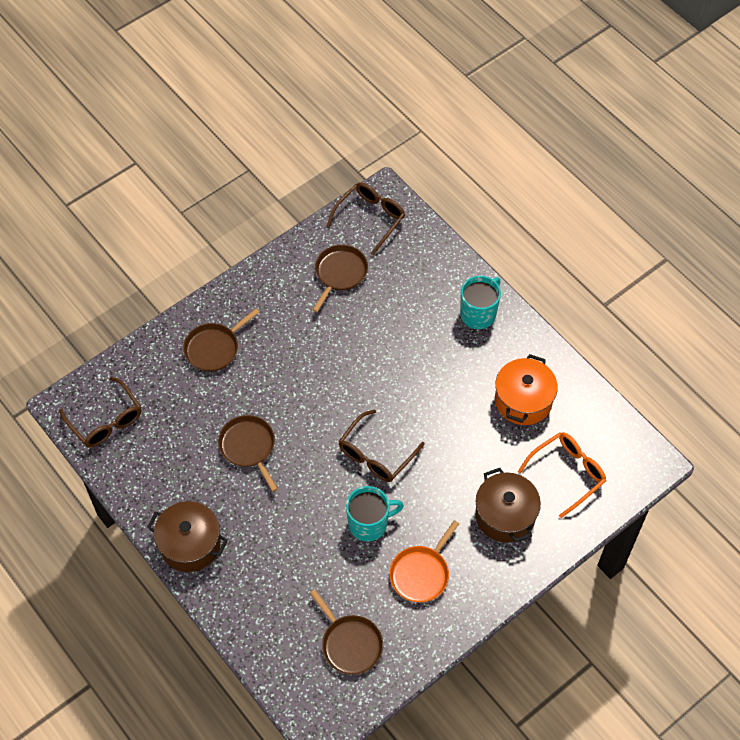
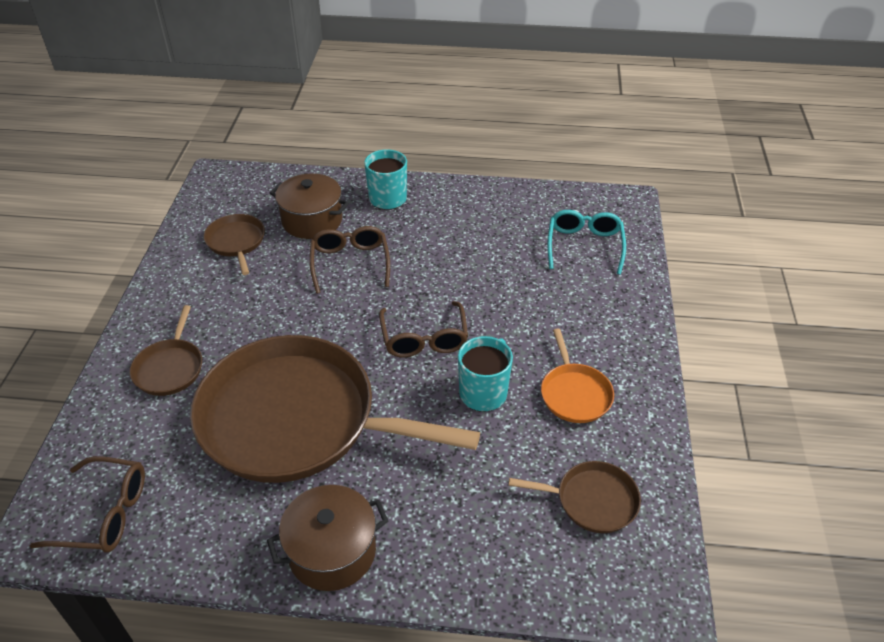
camera: 45 degrees left, 15 degrees down
brown pan [218,415,278,492] -> brown pan [190,335,480,483], size x2.38
brown glasses [327,182,405,255] -> brown glasses moved to [310,226,390,294]
brown pot [475,468,541,543] -> brown pot moved to [270,173,349,239]
orange pot [495,354,558,425] -> none
orange glasses [518,432,606,518] -> turquoise glasses [547,210,626,275]

